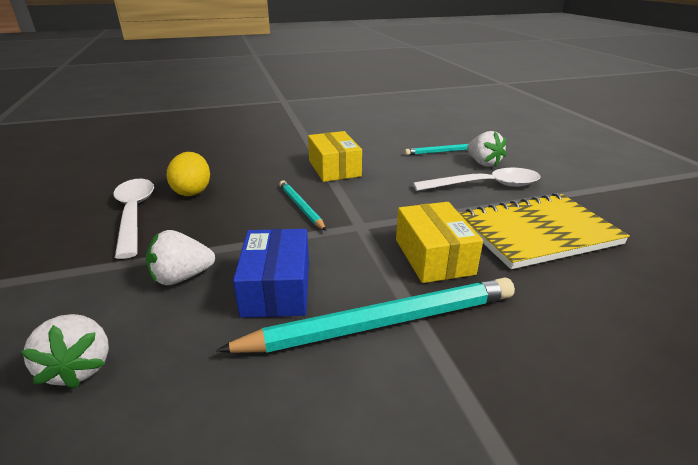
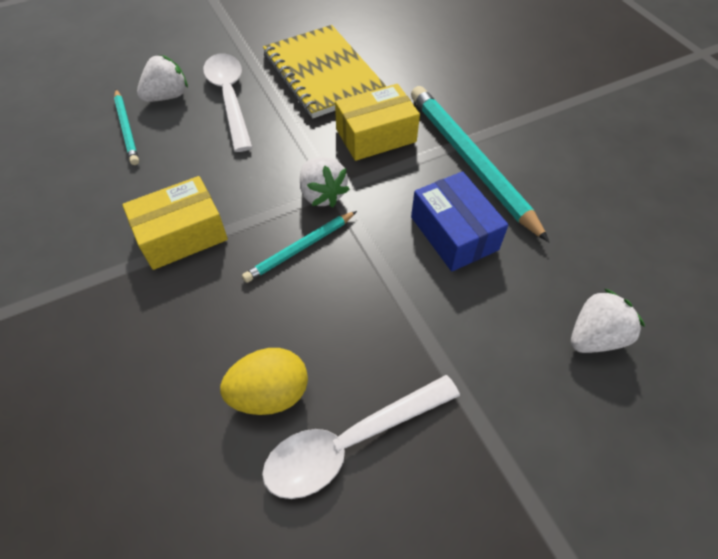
camera: 100 degrees left, 25 degrees up
white strawberry [146,230,215,285] -> white strawberry moved to [300,157,350,207]
blue box [233,229,309,318] -> blue box turned 75 degrees clockwise [411,171,508,271]

